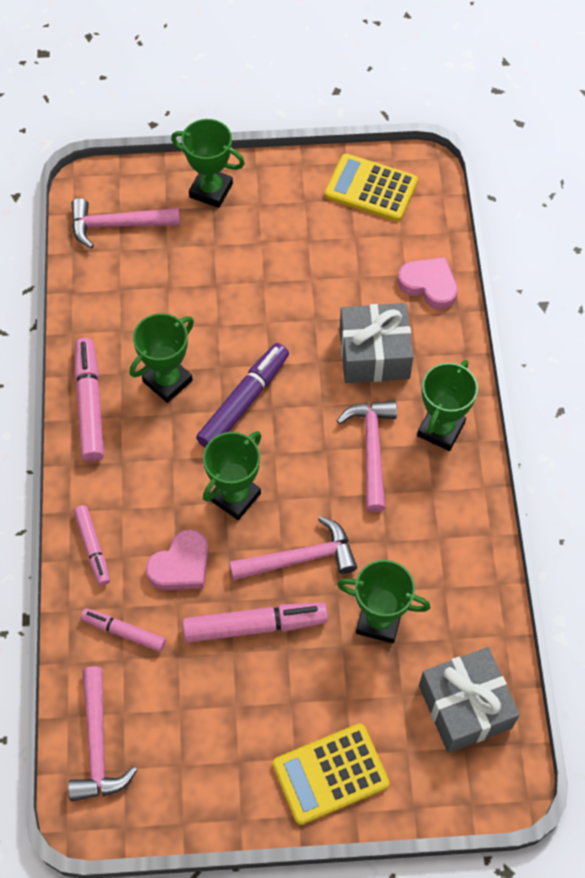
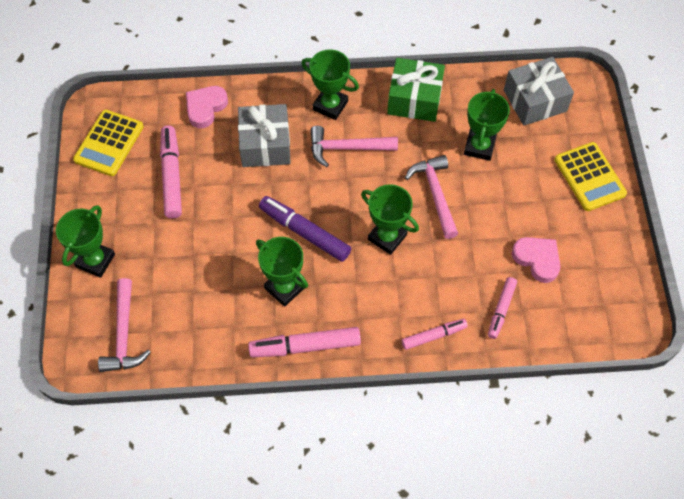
camera: 90 degrees left, 0 degrees up
pink hammer [68,666,137,801] -> none
pink heart [146,529,208,590] -> pink heart moved to [512,237,560,283]
pink marker [183,603,328,642] -> pink marker moved to [160,126,182,218]
none -> green gift [387,58,445,122]

